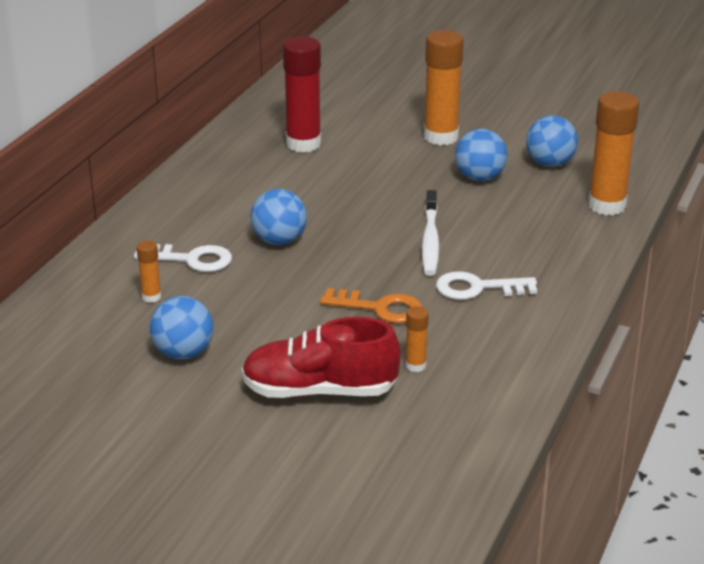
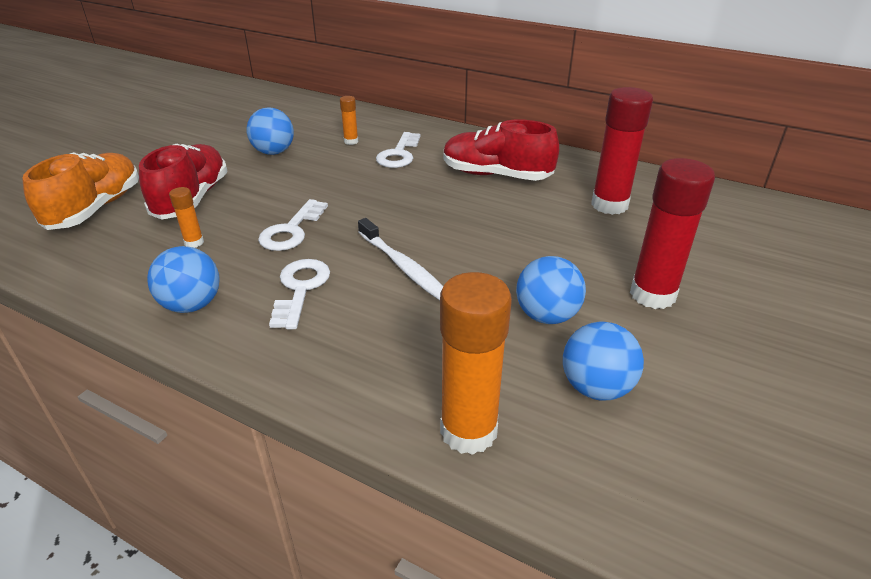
camera: 95 degrees right, 5 degrees up
blue ball [250,189,307,245] -> blue ball moved to [147,246,220,313]
orange key [320,288,423,324] -> white key [258,199,328,251]
white toothbrush [422,190,439,276] -> white toothbrush turned 135 degrees counterclockwise [358,218,443,300]
orange glue stick [424,30,464,146] -> red glue stick [630,158,715,309]
none -> orange shoe [22,152,139,230]
none -> red shoe [443,119,559,181]

